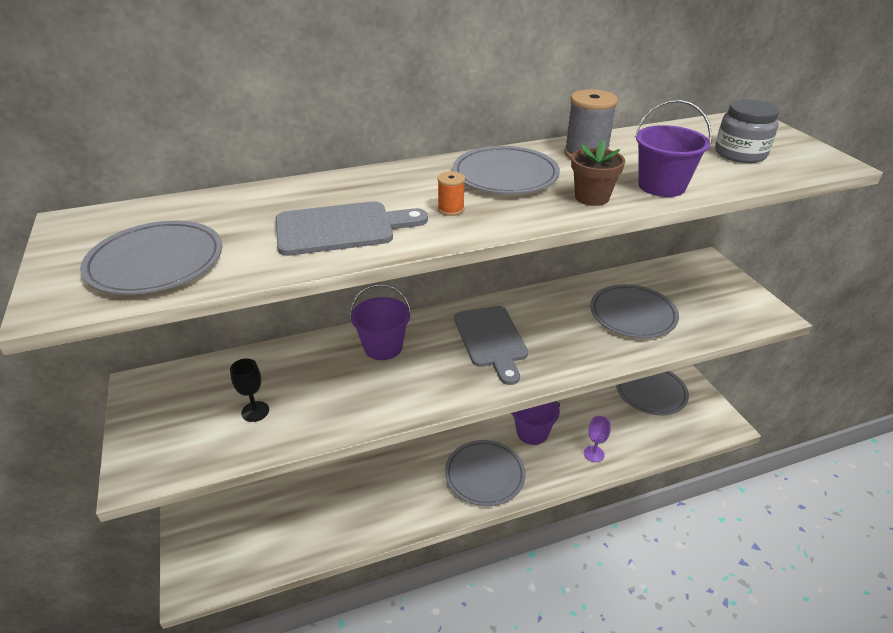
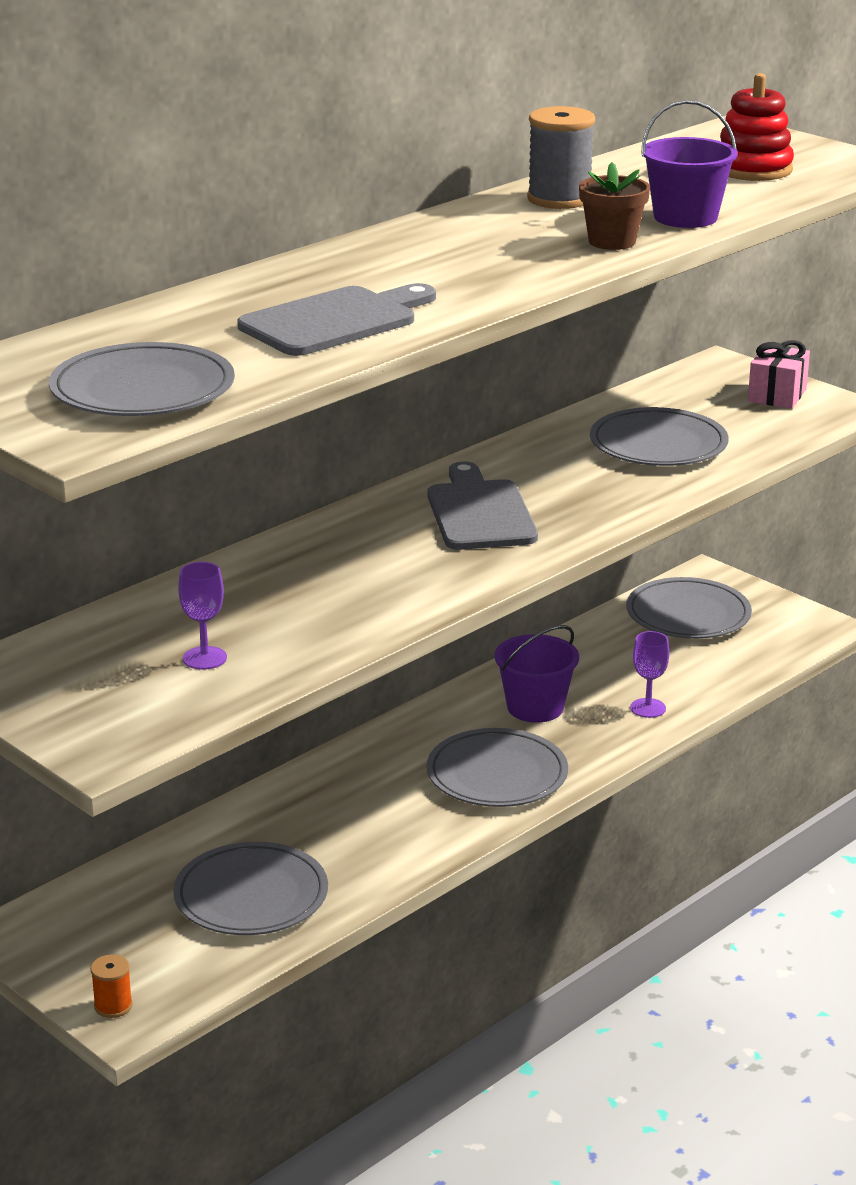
camera: 25 degrees left, 10 degrees down
black goblet [230,358,269,422] -> purple goblet [178,562,227,670]
purple bucket [350,284,411,360] -> none
orange spool [437,171,465,216] -> orange spool moved to [91,955,133,1018]
grey plate [453,146,560,194] -> grey plate moved to [173,842,328,935]
grey cutting board [454,306,528,385] -> grey cutting board turned 150 degrees counterclockwise [428,461,538,550]
grey jar [715,99,779,163] -> red stacking toy [720,73,794,181]
none -> pink gift [748,340,810,409]

